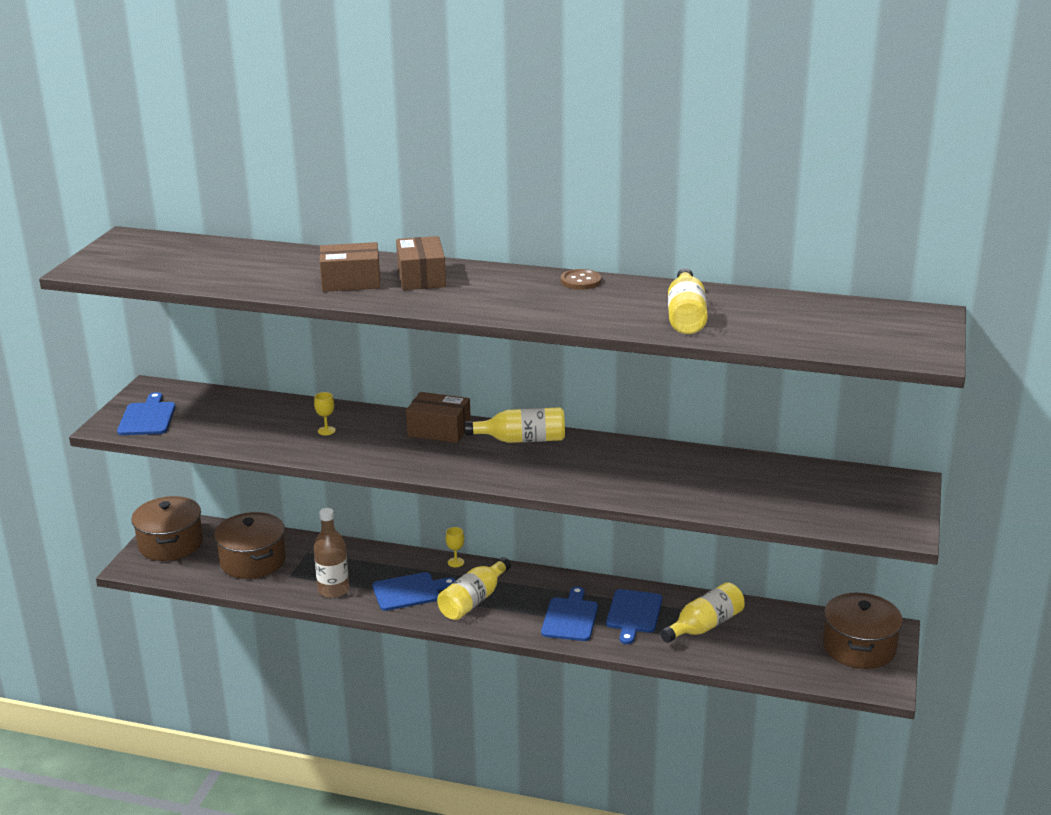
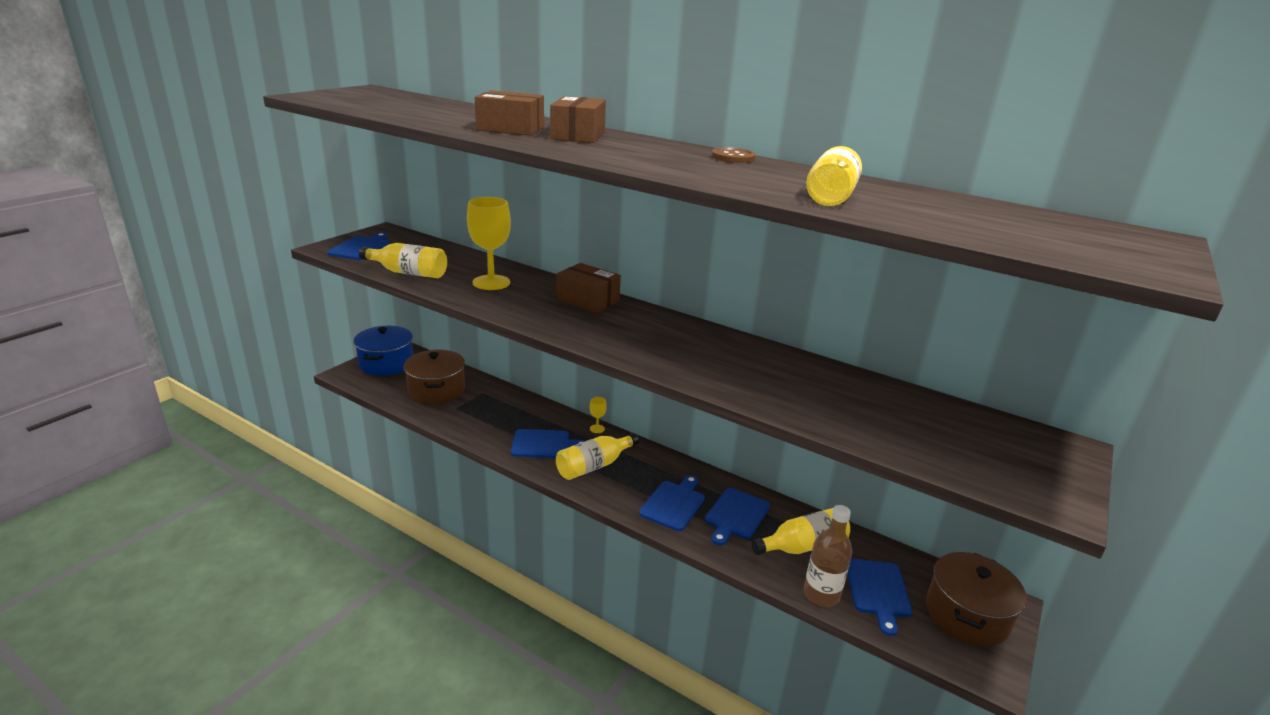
camera: 15 degrees right, 0 degrees up
brown pot [131,496,203,561] -> blue pot [354,326,413,376]
yellow goblet [314,392,336,435] -> yellow goblet [467,197,511,290], size x2.28
brown bottle [314,508,349,598] -> brown bottle moved to [804,505,852,607]
yellow bottle [465,407,565,443] -> yellow bottle moved to [359,243,447,278]
none -> blue cutting board [847,559,912,636]

